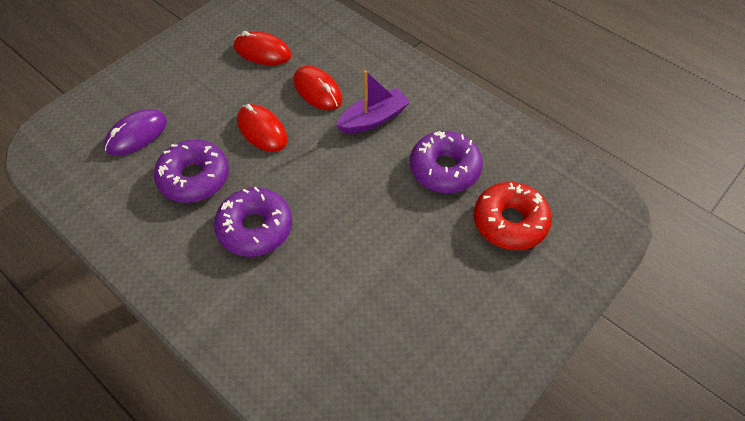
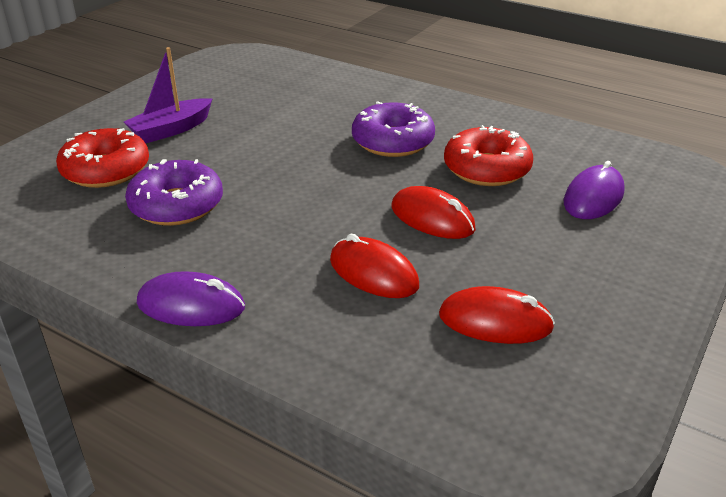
camera: 170 degrees right, 20 degrees down
purple donut [154,140,229,203] -> red donut [444,125,533,186]
purple boat [336,70,410,133] -> purple boat moved to [124,47,212,143]
none -> purple mouse [137,271,245,326]

